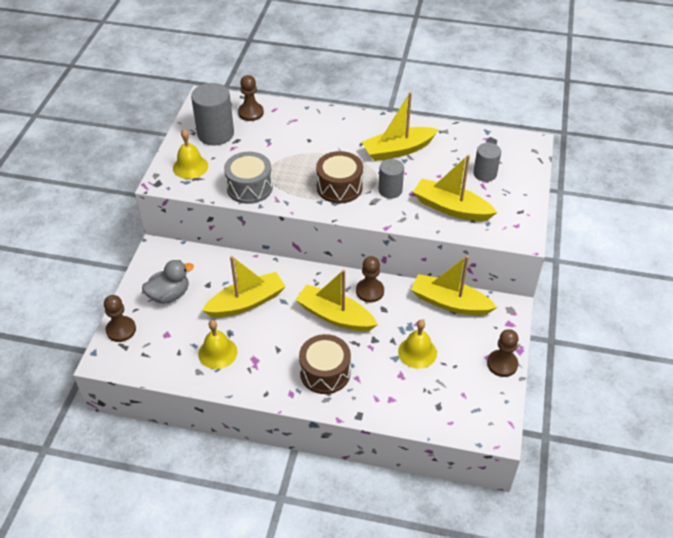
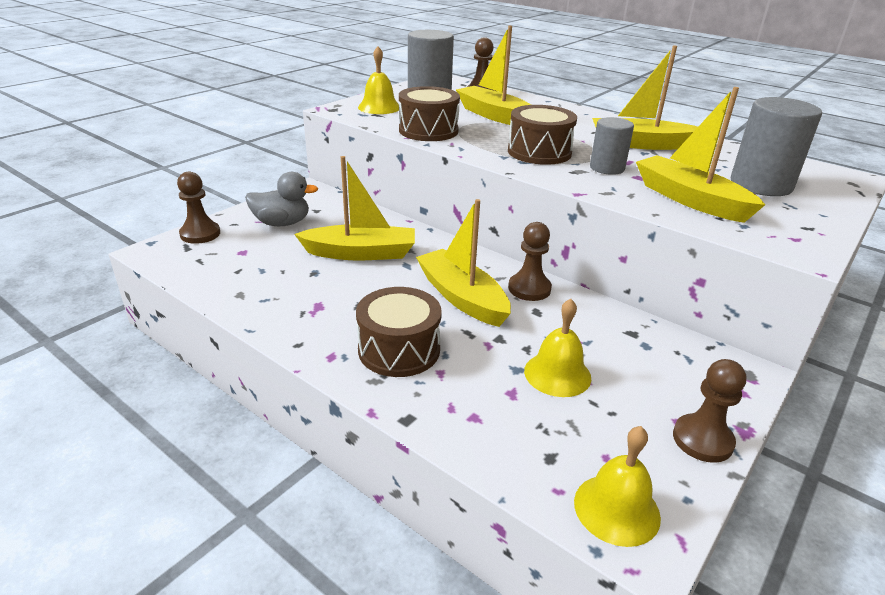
camera: 25 degrees right, 15 degrees down
yellow bell [198,320,237,369] -> yellow bell moved to [574,426,661,547]
grey drum [224,152,273,204] -> brown drum [399,86,460,141]
yellow boat [411,255,497,315] -> yellow boat moved to [456,26,531,125]
grey cylinder [473,143,501,182] -> grey cylinder [731,97,822,196], size x1.64

